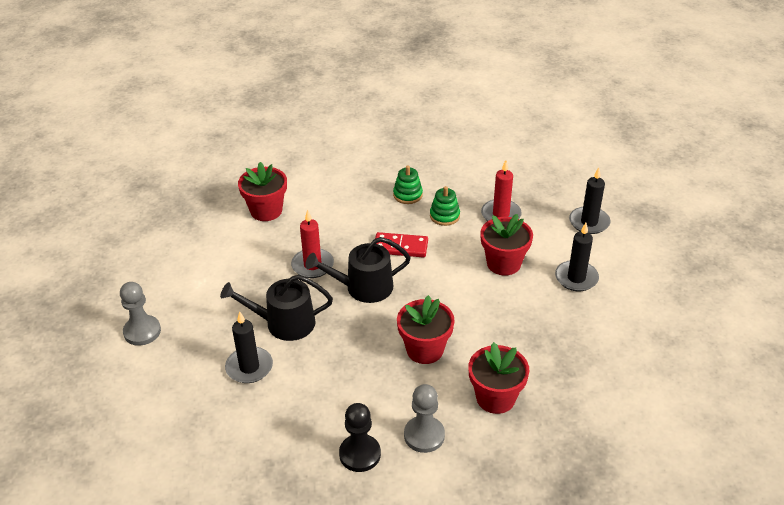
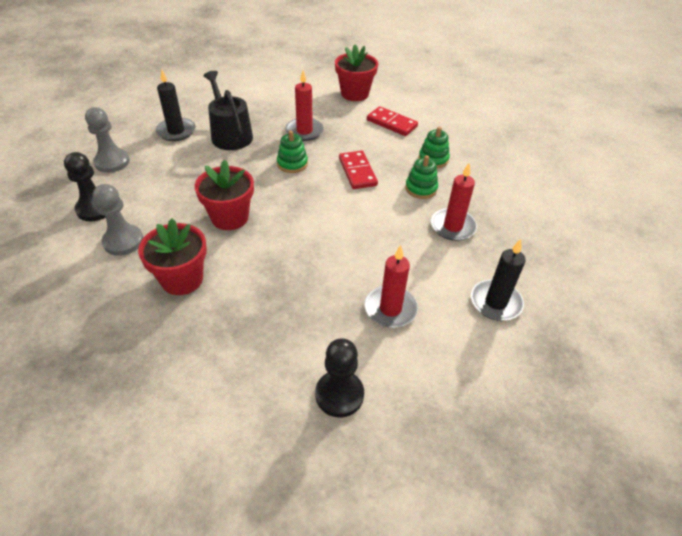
camera: 65 degrees right, 5 degrees up
grey pawn [120,282,161,346] -> grey pawn moved to [85,107,130,173]
black watering can [305,237,411,303] -> green stacking toy [277,131,308,173]
red flower pot [480,214,533,276] -> none
black candle [555,223,599,291] -> red candle [365,245,418,328]
none -> black pawn [315,338,364,417]
none -> red domino [367,106,418,136]

